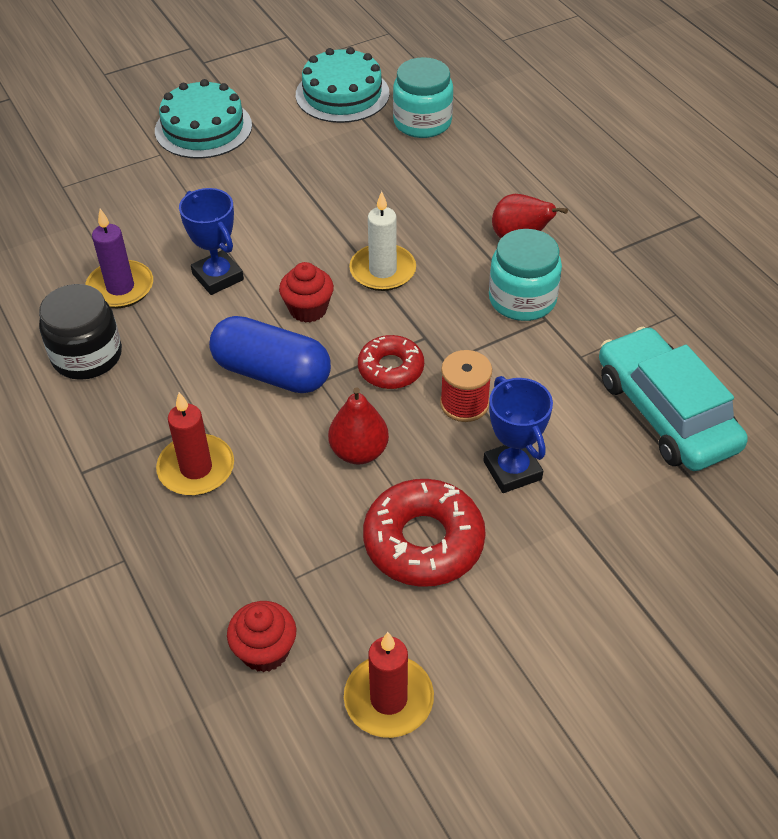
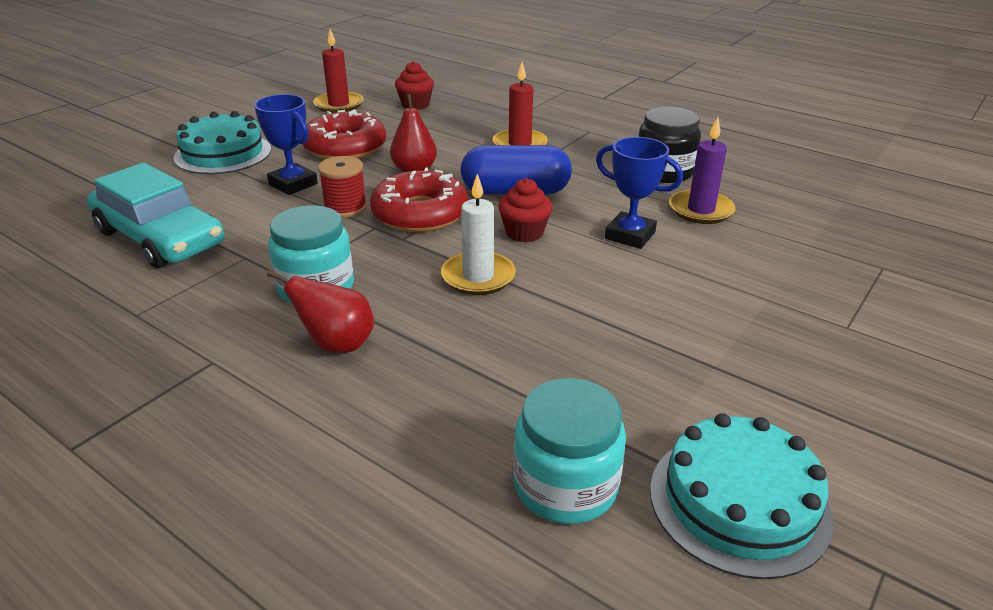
camera: 155 degrees right, 15 degrees down
turquoise cake [155,79,252,159] -> turquoise cake moved to [173,111,271,174]
red donut [358,335,424,389] -> red donut [370,167,469,232], size x1.61

